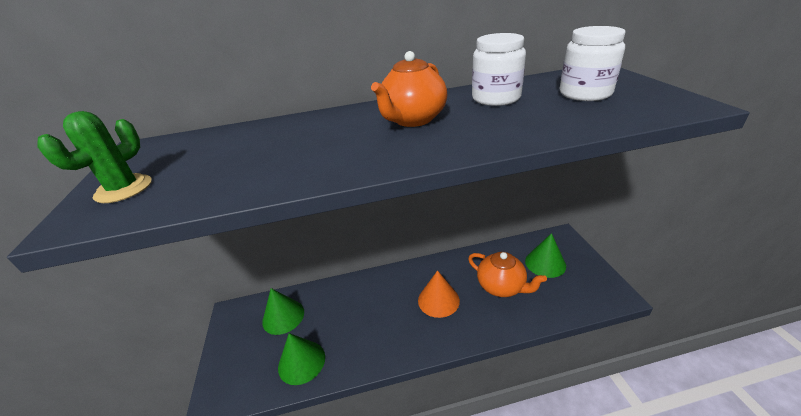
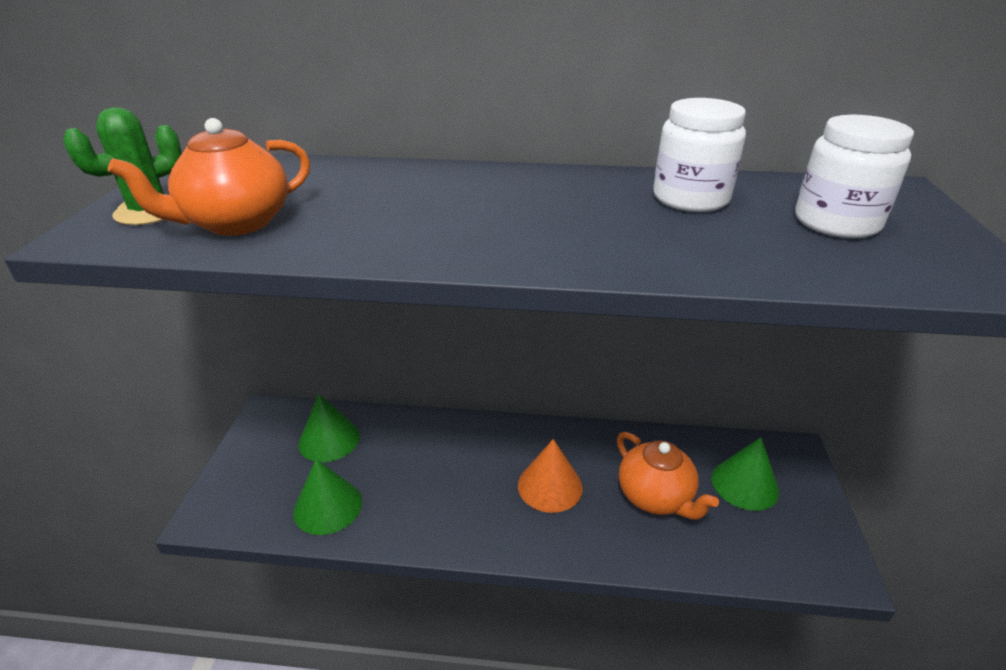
camera: 15 degrees right, 0 degrees up
orange teapot [371,51,447,127] -> orange teapot moved to [108,118,310,236]

